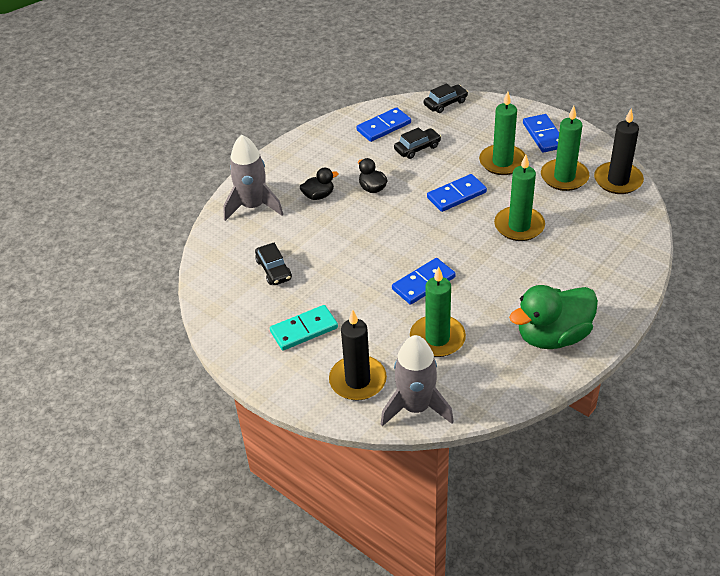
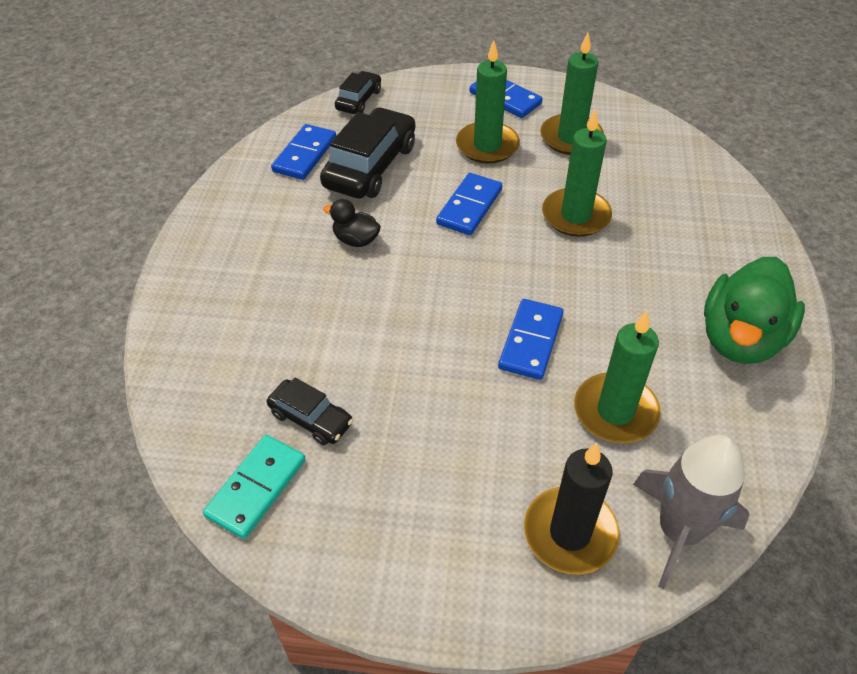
camera: 35 degrees left, 5 degrees up
grey rocket [223,135,283,221] -> none
turquoise domino [270,305,338,351] -> turquoise domino moved to [203,435,306,539]
black duck [300,168,339,200] -> none
black car [394,127,441,159] -> black car [320,107,415,199], size x1.83
black candle [594,109,644,194] -> none

